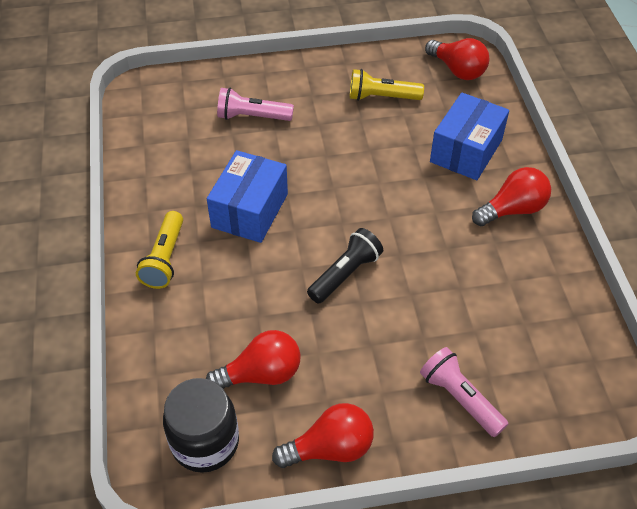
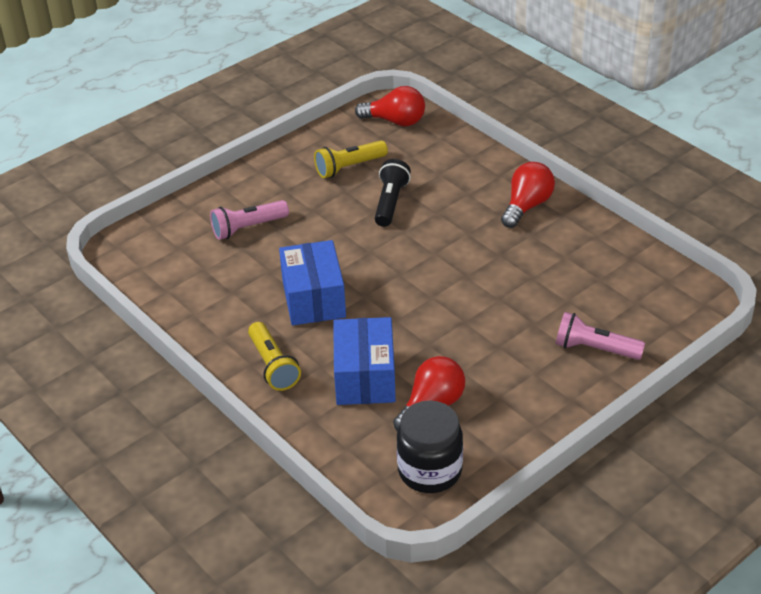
camera: 30 degrees left, 10 degrees down
red light bulb [272,403,374,468] -> none
black flashlight [307,228,383,304] -> black flashlight moved to [375,159,411,227]
blue box [430,93,509,180] -> blue box moved to [333,317,396,405]

